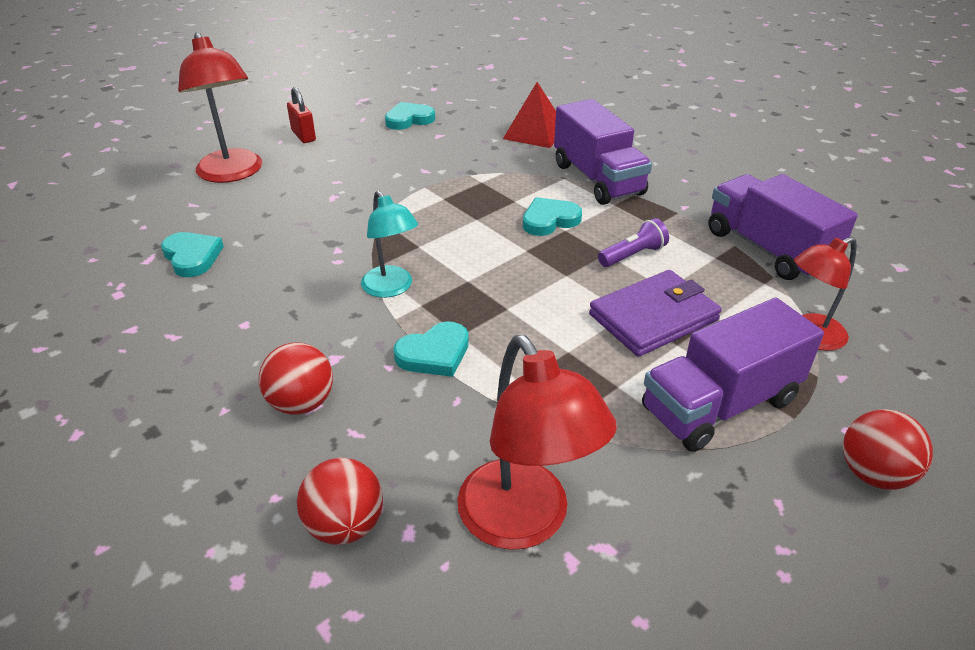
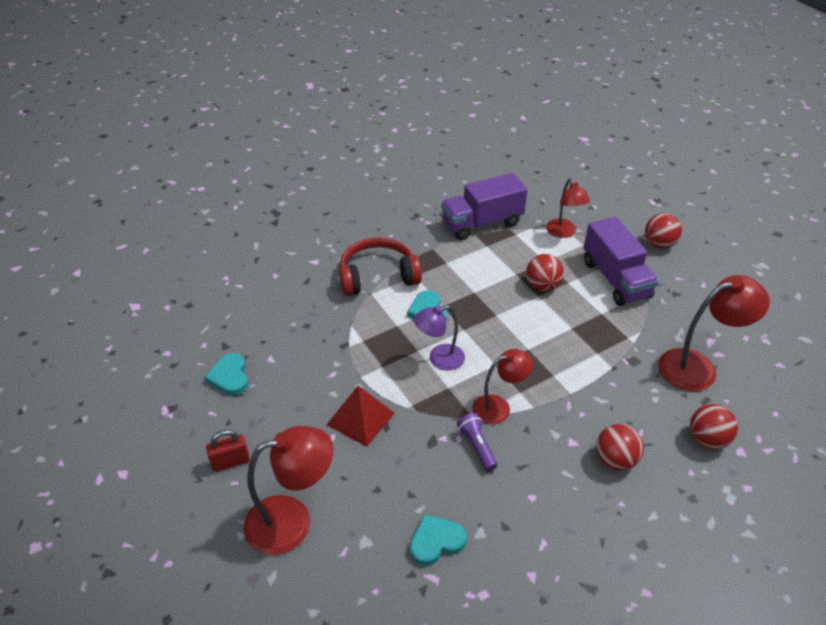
camera: 80 degrees left, 5 degrees up
turquoise lamp [361,190,418,298] -> red lamp [473,349,533,424]
turquoise heart [393,321,469,377] -> none
red pyramid [503,82,556,148] -> red pyramid moved to [327,386,394,447]
purple truck [554,99,652,205] -> red headphones [339,237,422,296]
purple wallet [589,270,722,357] -> red ball [526,254,564,291]
purple flashlight [598,218,669,267] -> purple flashlight moved to [457,413,497,471]
none -> purple lamp [414,305,465,371]

